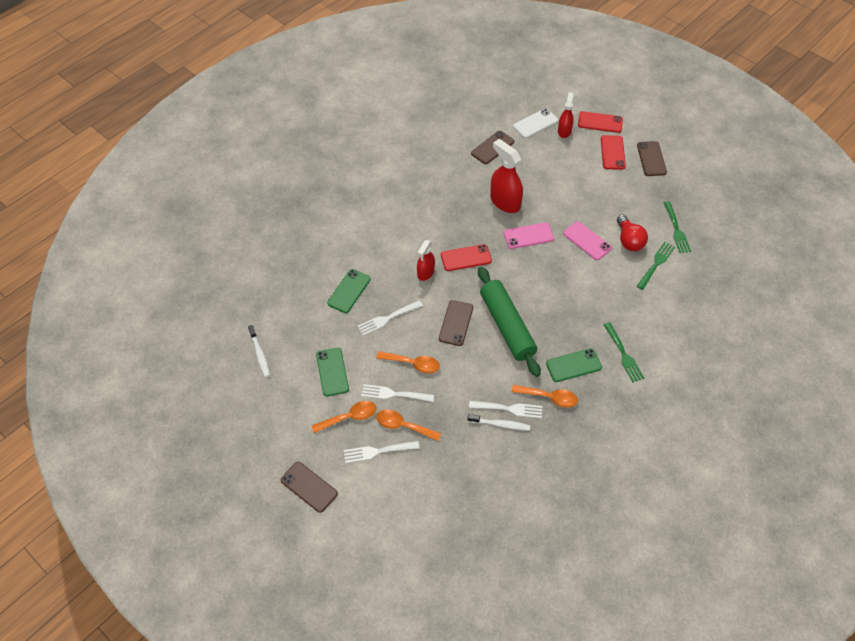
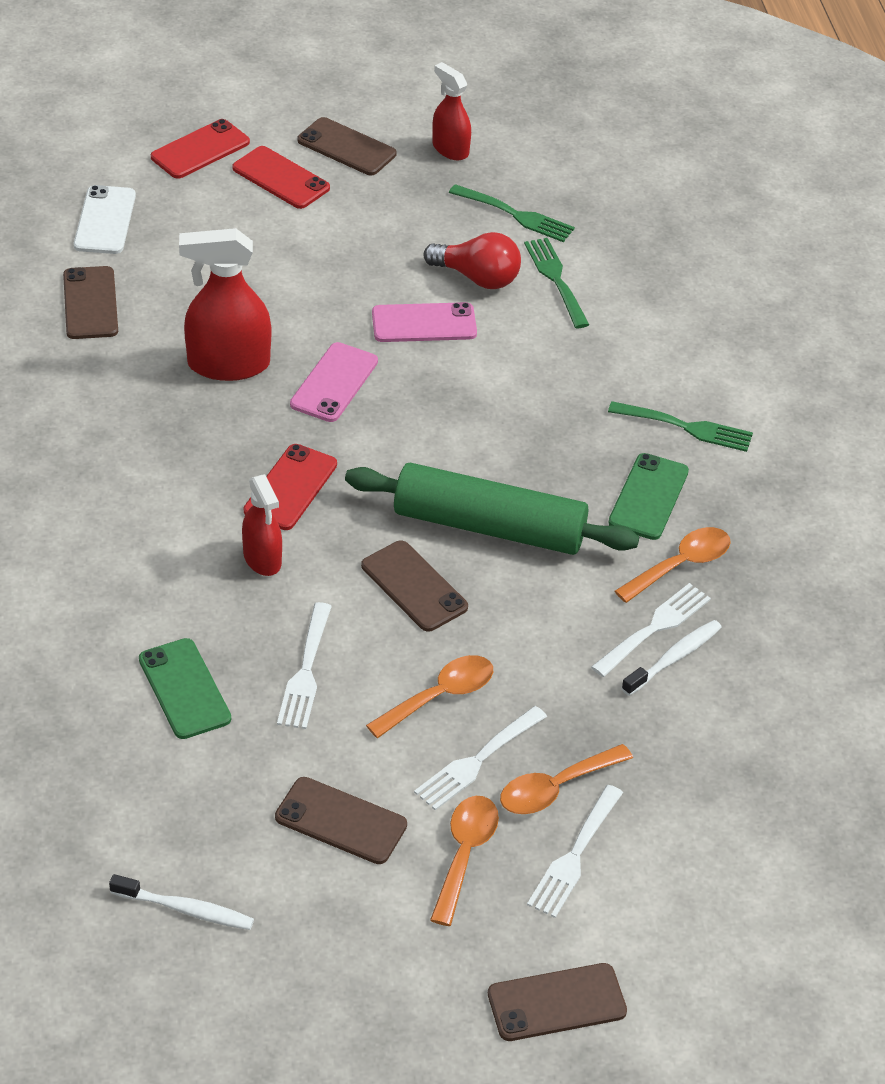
camera: 55 degrees left, 10 degrees down
green phone [316,348,349,397] -> brown phone [275,777,407,864]
red spray bottle [558,92,574,138] -> red spray bottle moved to [432,62,471,160]

